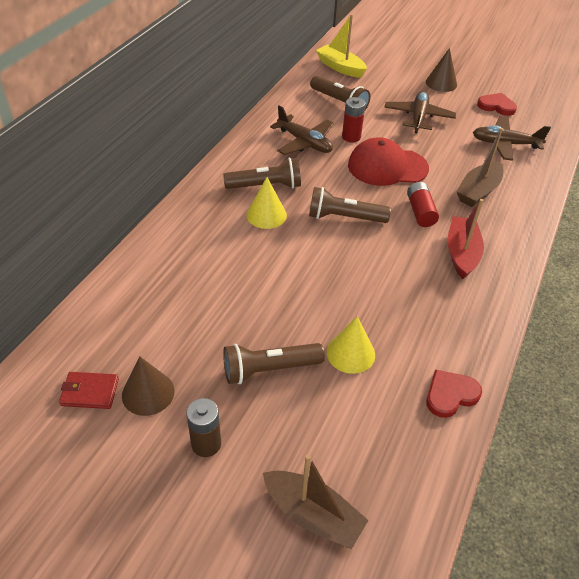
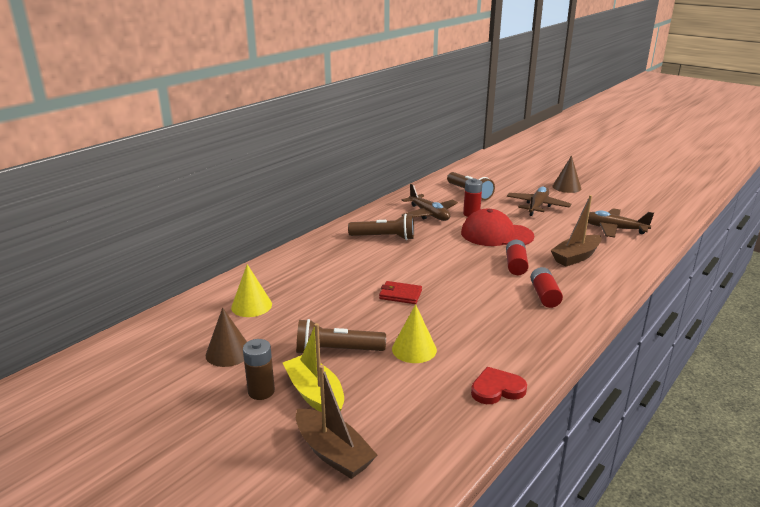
camera: 15 degrees right, 20 degrees down
red wallet [59,372,119,409] -> red wallet moved to [379,281,422,304]
yellow cone [247,177,287,229] -> yellow cone moved to [231,264,272,317]
brown flashlight [309,187,391,223] -> none
yellow boat [316,14,367,78] -> yellow boat moved to [283,323,344,412]
red boat [447,199,484,279] -> red battery [530,267,563,308]
red heart [477,93,517,116] -> none

